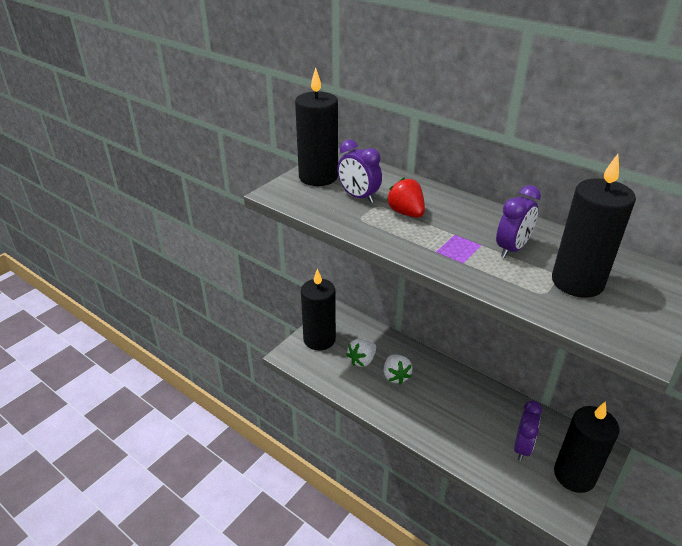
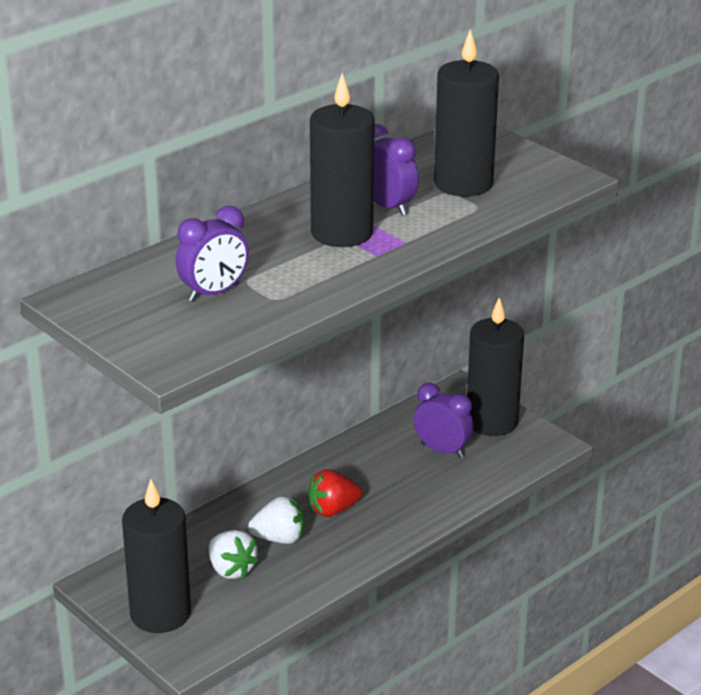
camera: 80 degrees left, 5 degrees down
black candle [295,67,338,186] -> black candle moved to [310,73,375,247]
red strawberry [386,178,425,218] -> red strawberry moved to [307,469,362,517]

